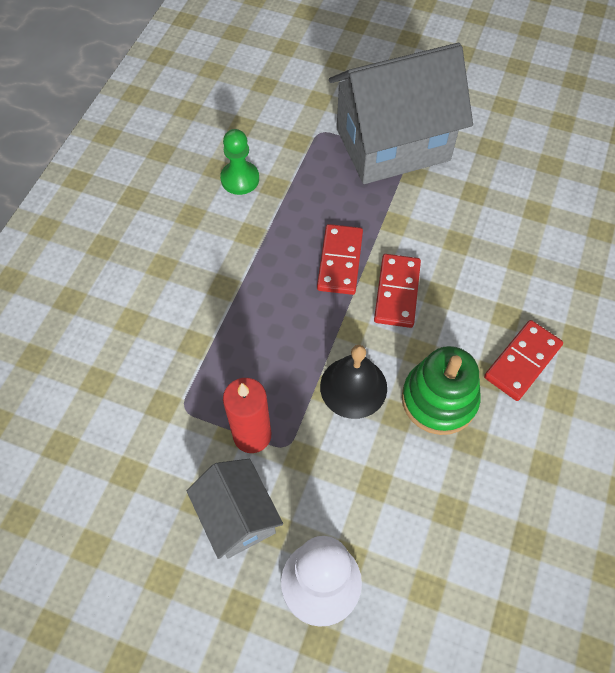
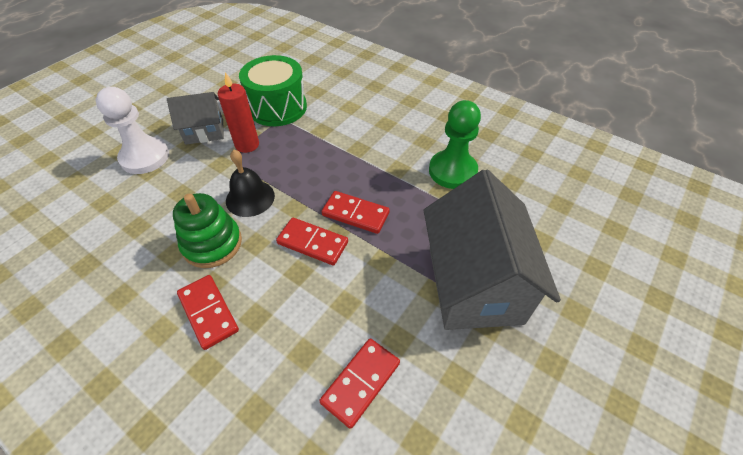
camera: 105 degrees right, 10 degrees down
green pawn [220,129,259,195] -> green pawn [429,100,481,189], size x1.55
none -> green drum [239,55,307,126]
none -> red domino [319,338,400,429]

